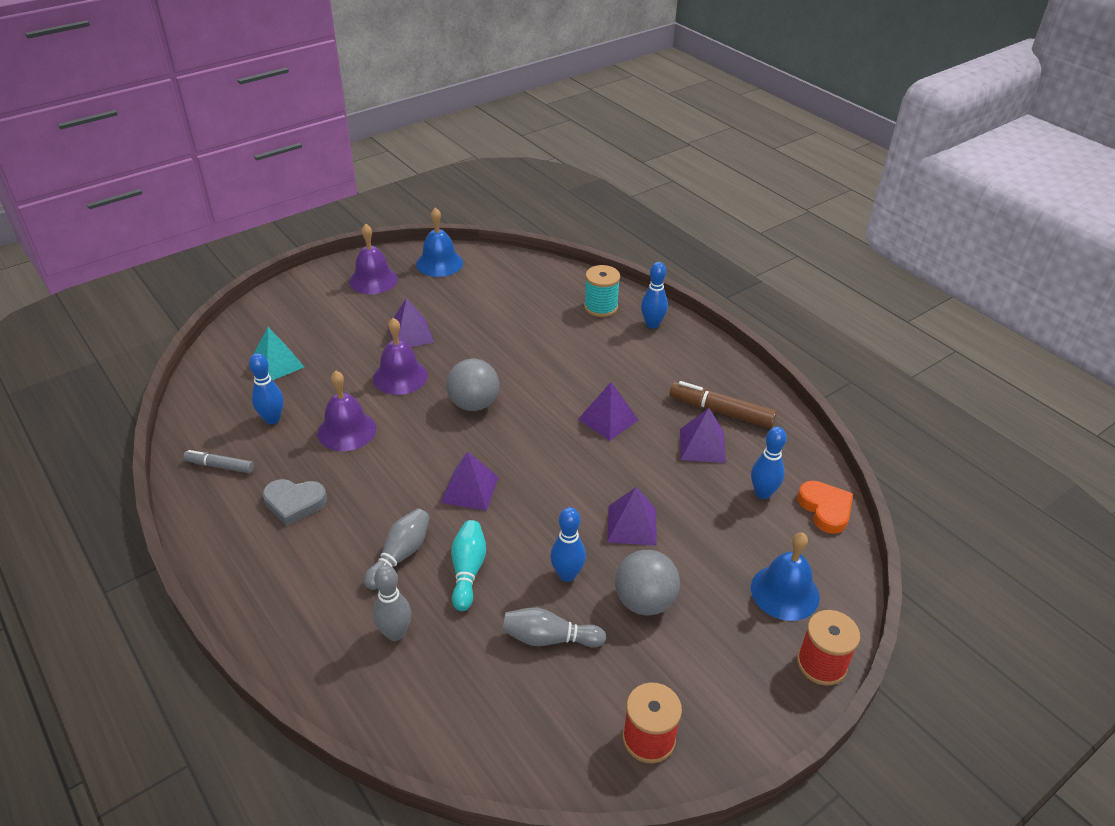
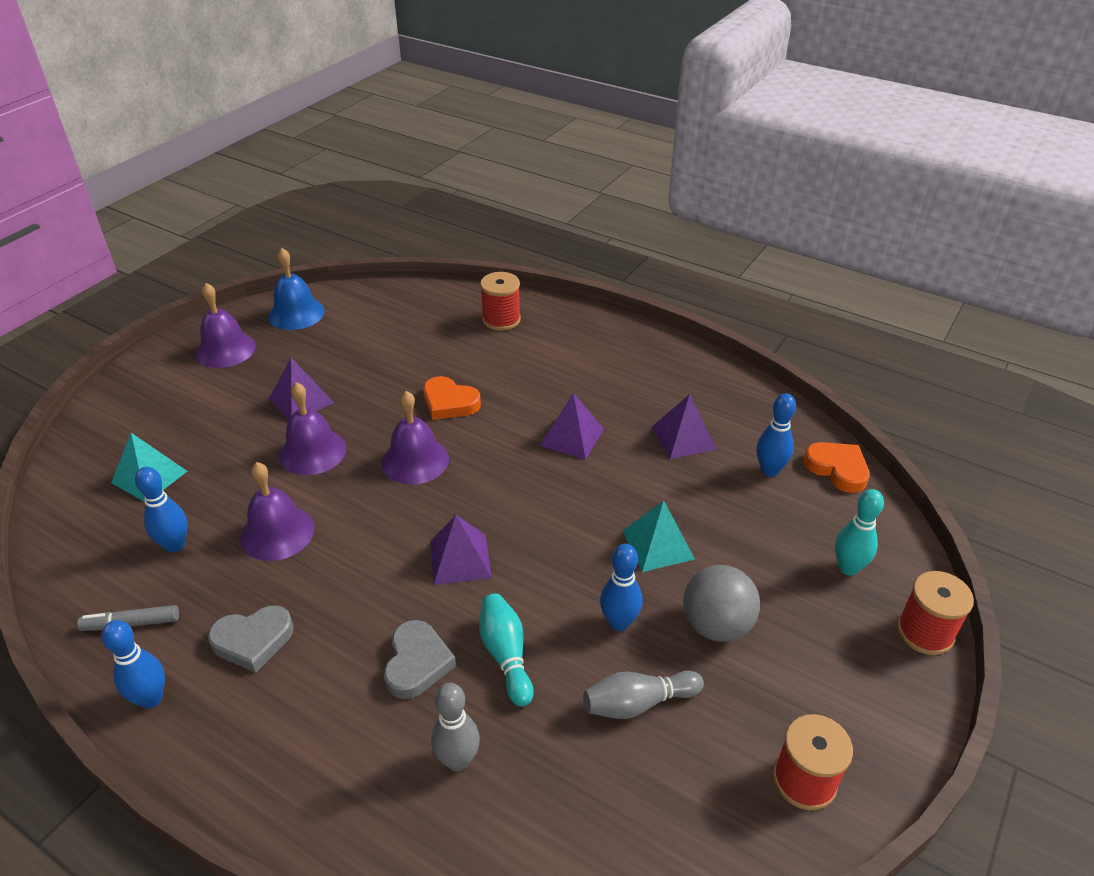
camera: 20 degrees left, 0 degrees up
grey bowling pin [364,508,430,590] -> grey heart [384,620,456,699]
grey ball [446,358,499,411] -> purple bell [382,391,449,485]
turquoise spool [584,265,620,317] -> red spool [480,272,521,331]
purple pyramid [607,487,657,546] -> turquoise pyramid [623,500,695,572]
blue bowling pin [641,262,668,328] -> blue bowling pin moved to [102,620,165,709]
brown marker [669,381,777,428] -> none
blue bell [751,532,820,621] -> turquoise bowling pin [835,489,884,576]
none -> orange heart [423,376,481,420]

